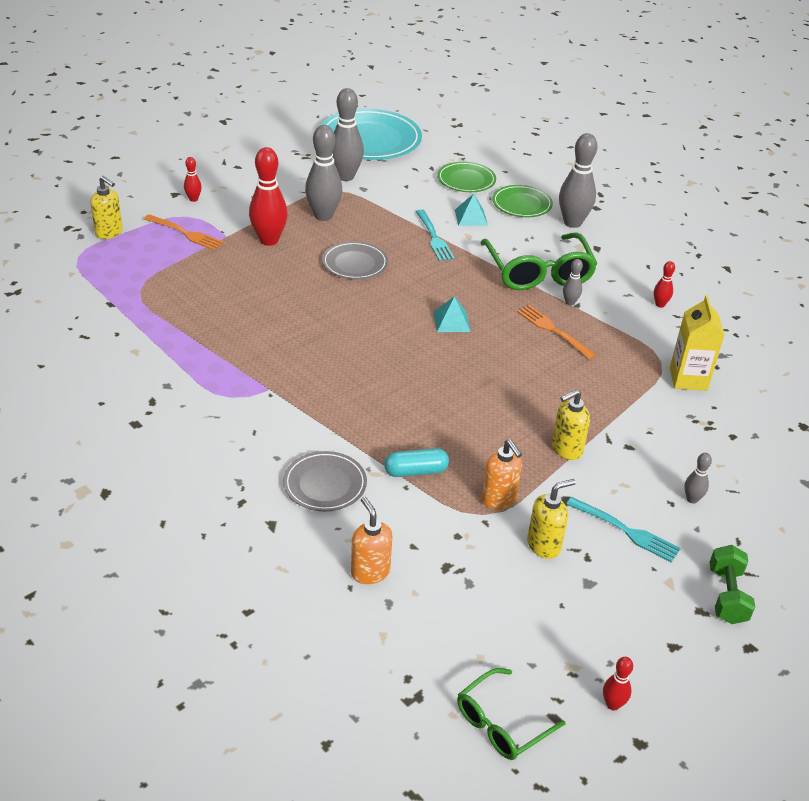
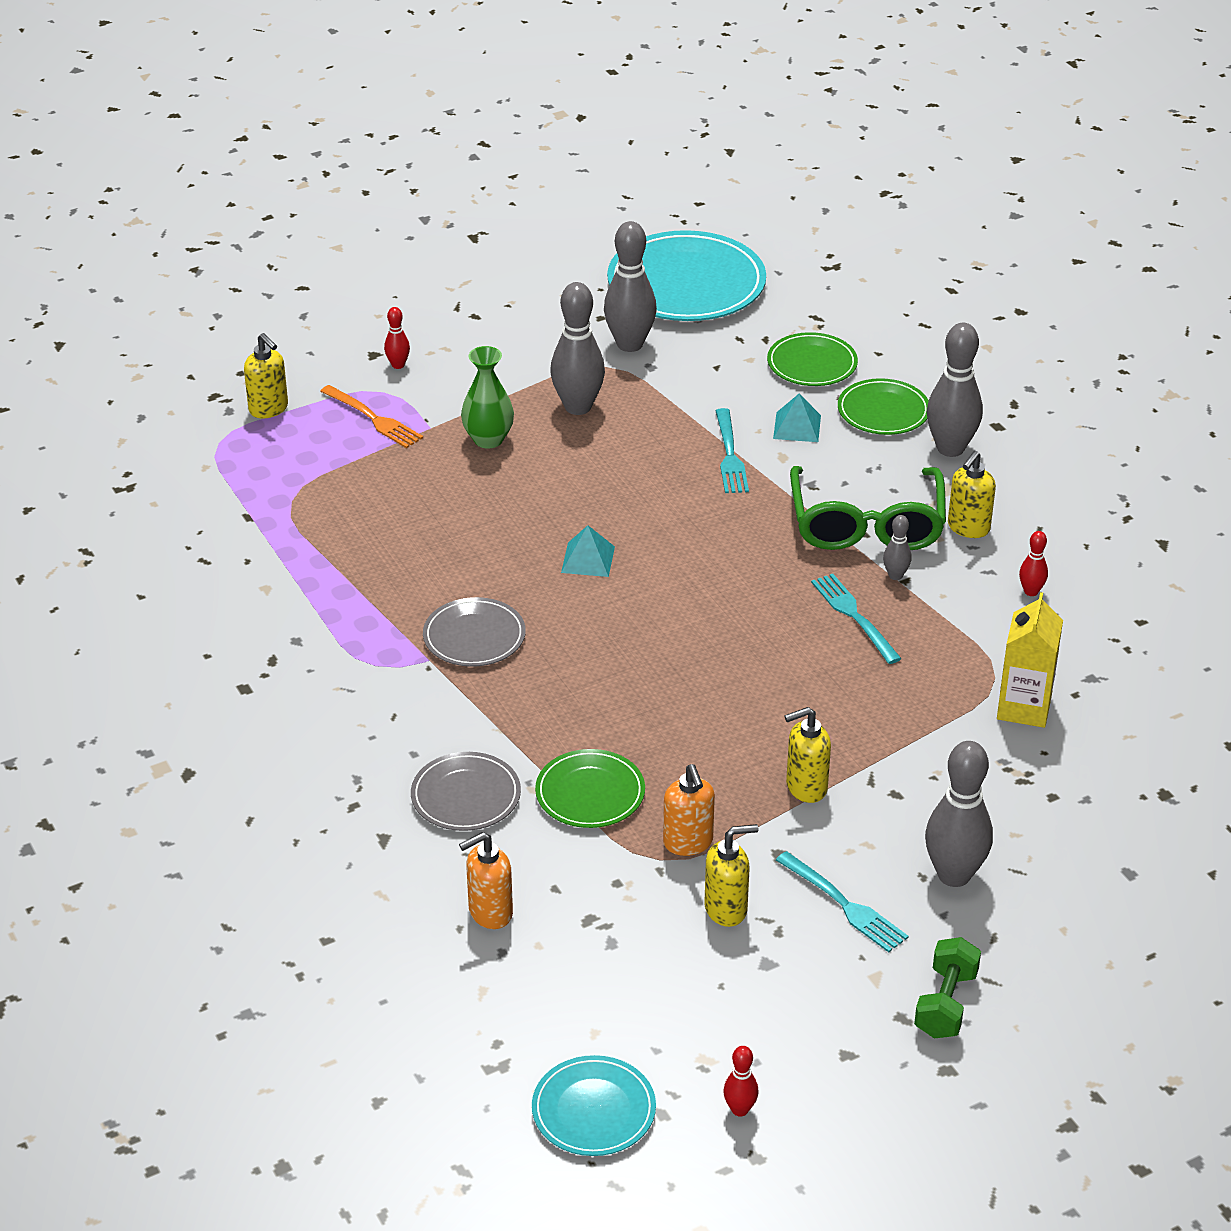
camera: 15 degrees right, 0 degrees up
red bowling pin [249,147,288,246] -> green vase [461,346,514,449]
grey plate [322,241,388,279] -> grey plate moved to [423,597,526,667]
orange soap dispenser [351,497,392,584] -> orange soap dispenser turned 105 degrees counterclockwise [459,832,513,929]
turquoise capsule [384,448,449,477] -> green plate [535,749,645,828]
turquoise pyramid [434,296,471,332] -> turquoise pyramid moved to [561,525,615,577]
green glasses [457,668,566,760] -> turquoise plate [532,1055,656,1156]
orange fork [517,305,596,360] -> turquoise fork [811,574,902,664]
grey bowling pin [684,453,712,504] -> grey bowling pin [925,741,993,887], size x2.08
none -> yellow soap dispenser [948,451,996,538]

